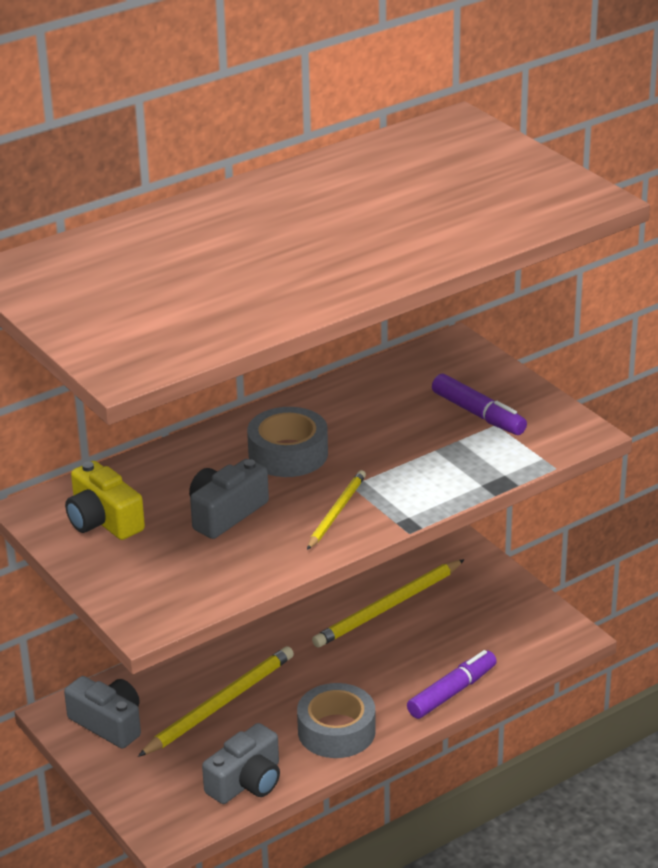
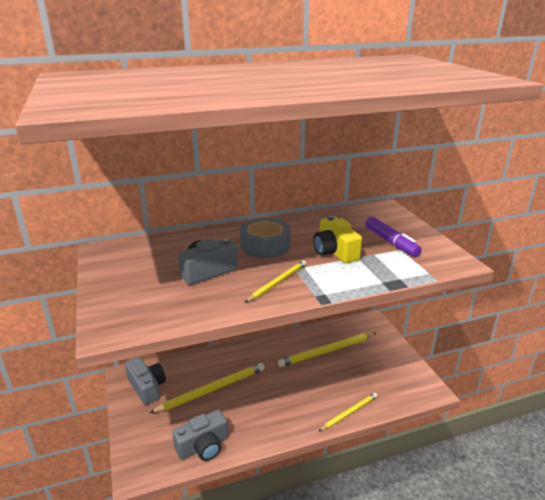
camera: 15 degrees right, 5 degrees down
yellow camera [65,461,145,540] -> yellow camera moved to [313,215,362,263]
grey tape [297,683,376,758] -> none
purple marker [407,650,497,719] -> yellow pencil [319,393,378,431]

